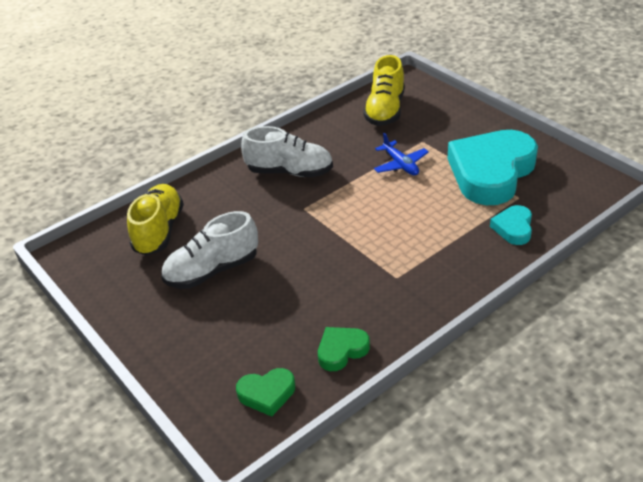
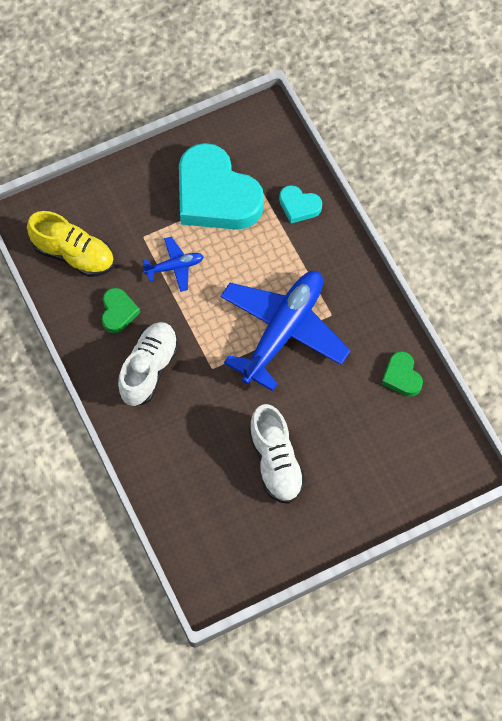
camera: 80 degrees left, 25 degrees up
yellow shoe [127,184,184,255] -> none
green heart [236,368,295,417] -> green heart moved to [102,288,140,333]
none -> blue plane [220,271,351,391]

